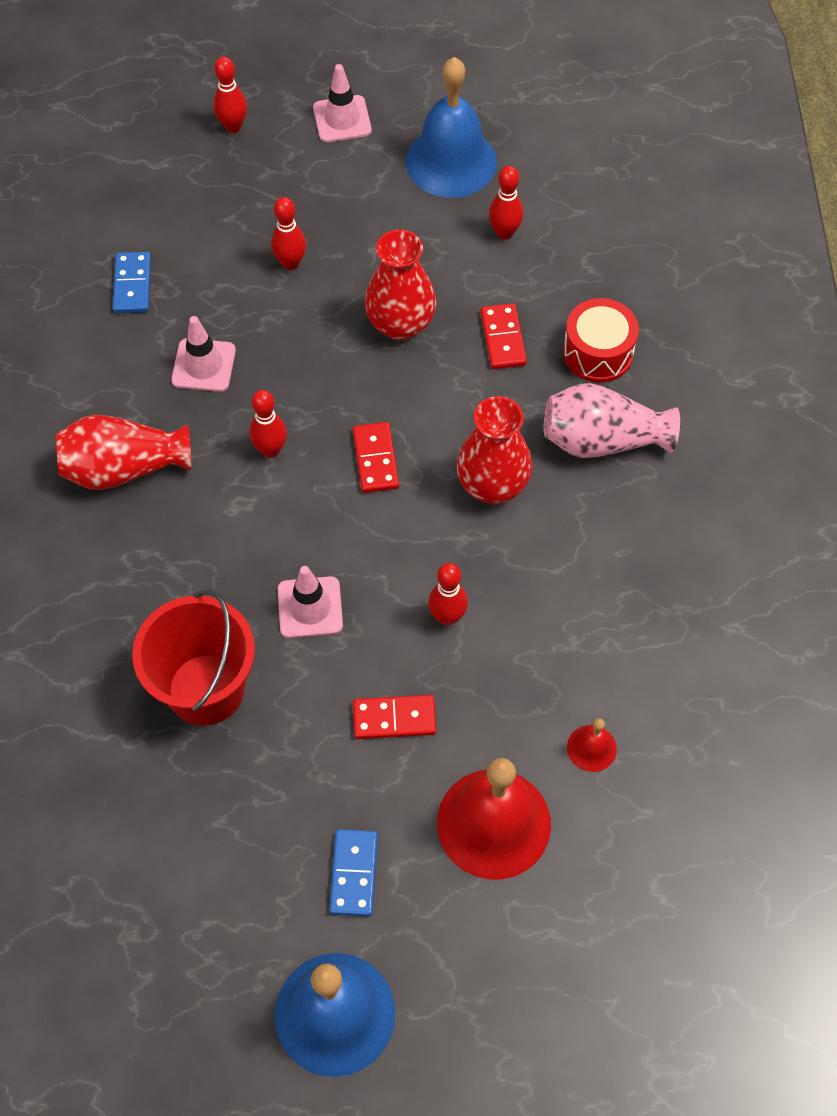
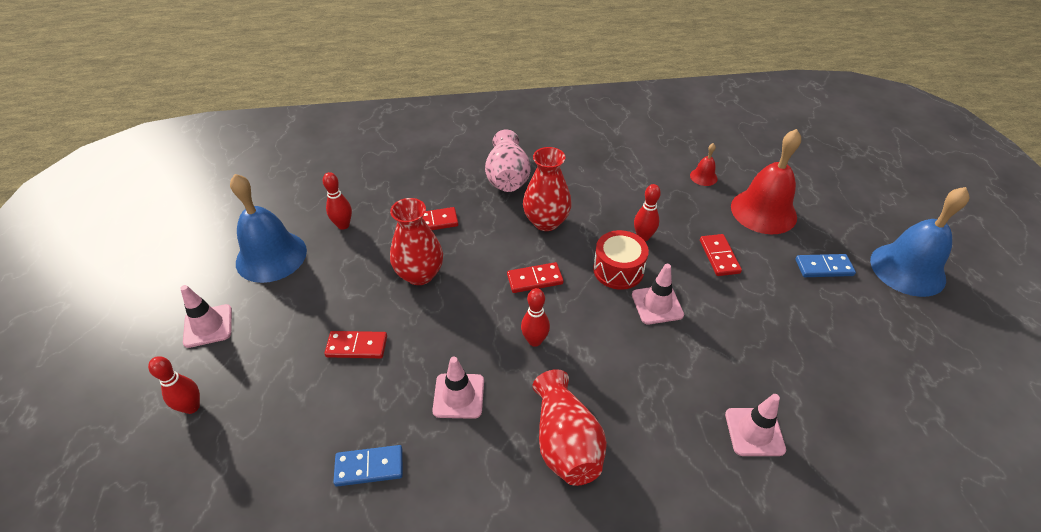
camera: 95 degrees left, 15 degrees down
red bucket [132,589,255,726] -> none
red bowling pin [271,197,306,270] -> red domino [324,331,387,358]
red drum [563,298,639,383] -> red drum moved to [593,230,649,290]
none -> pink traffic cone [725,394,786,456]

